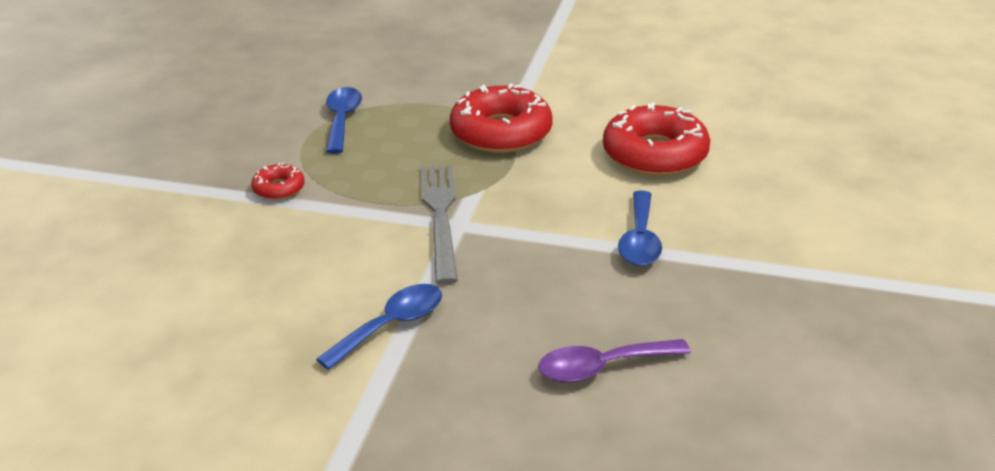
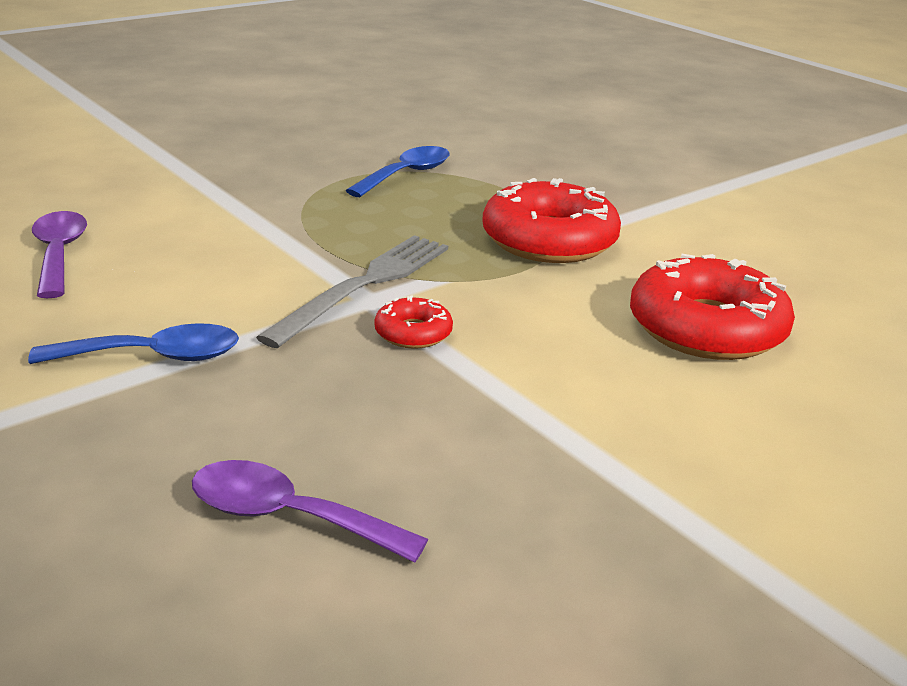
camera: 35 degrees right, 5 degrees down
red donut [251,163,305,200] -> red donut moved to [374,295,453,349]
blue spoon [618,191,662,266] -> none
none -> purple spoon [32,211,87,298]

